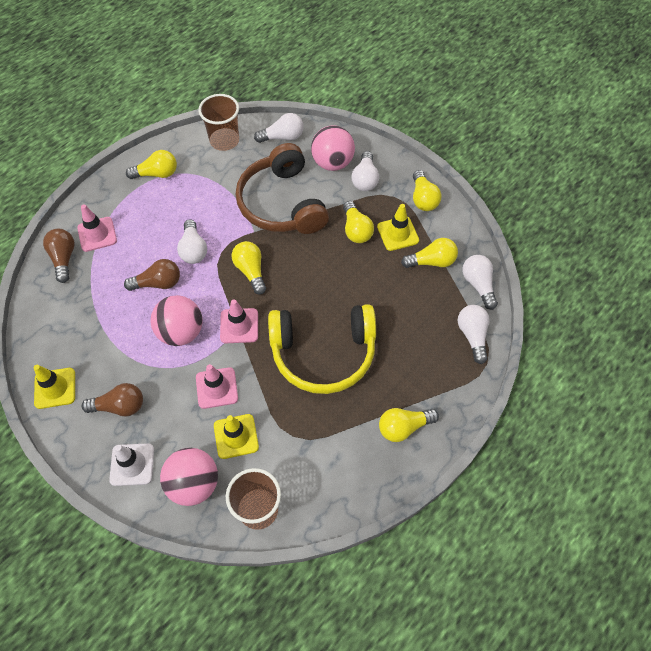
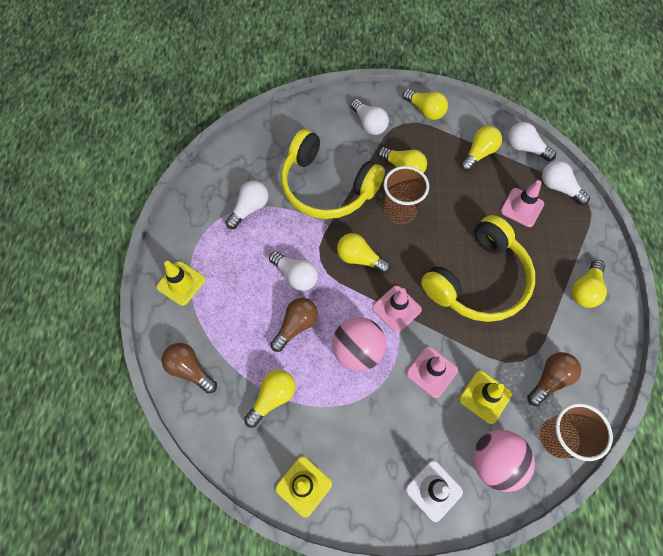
camera: 40 degrees left, 5 degrees up
pink traffic cone [77,205,117,252] -> pink traffic cone moved to [501,180,544,227]
brown light bulb [82,383,143,416] -> brown light bulb moved to [527,352,581,406]
yellow light bulb [126,150,177,179] -> yellow light bulb moved to [244,370,295,428]
brown cup [198,94,239,151] -> brown cup moved to [384,166,429,224]
brown headphones [236,143,329,234] -> yellow headphones [281,129,385,219]
white light bulb [254,113,304,143] -> white light bulb moved to [226,181,268,229]
pink ball [311,125,355,171] -> none
yellow traffic cone [377,204,419,251] -> yellow traffic cone moved to [156,261,205,306]

